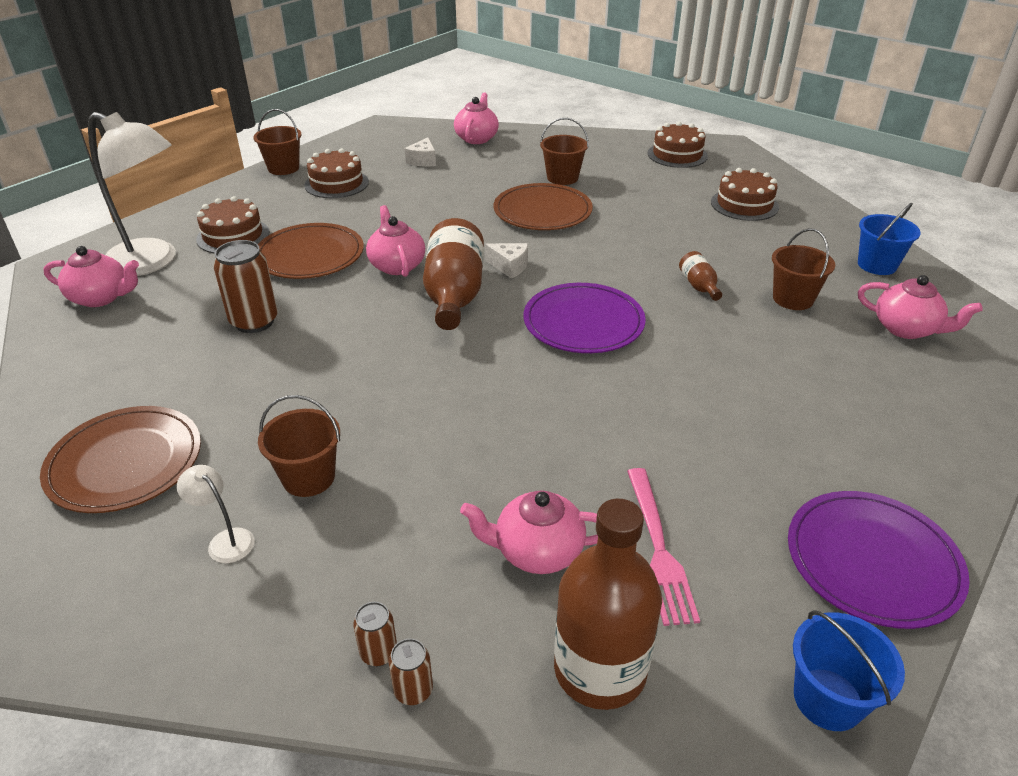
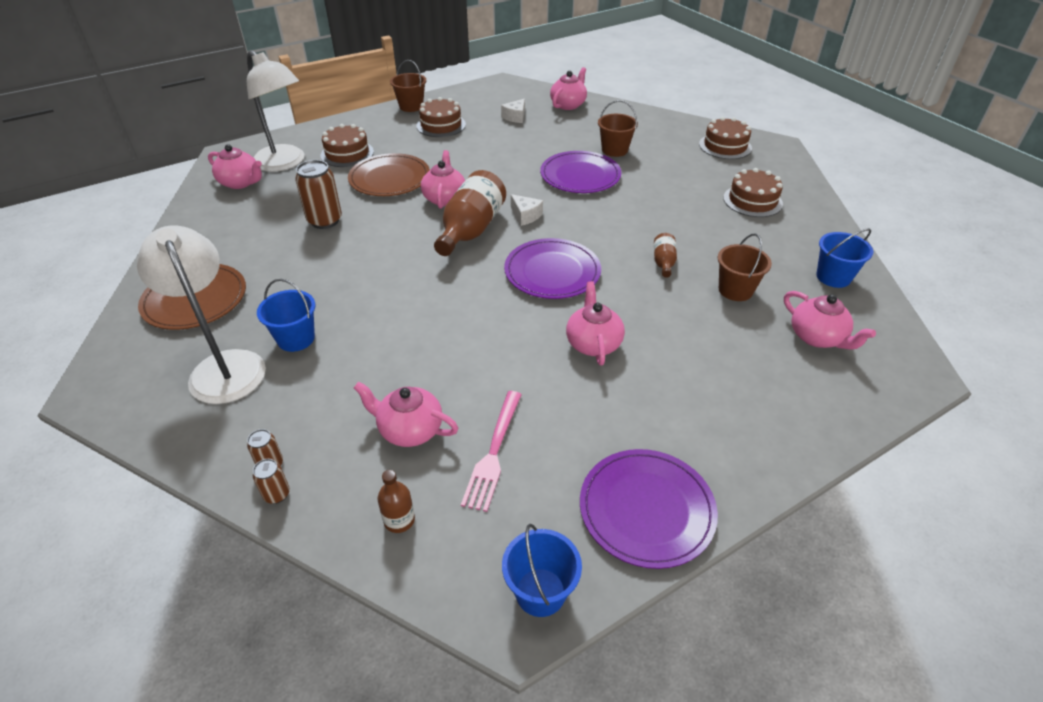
camera: 20 degrees right, 5 degrees up
white lamp [177,465,255,563] -> white lamp [137,225,266,404], size x2.41
brown bucket [258,395,340,497] -> blue bucket [257,279,315,352]
brown plate [493,183,593,230] -> purple plate [540,151,621,193]
brown bottle [554,499,662,710] -> brown bottle [378,470,415,533], size x0.47
none -> pink teapot [566,281,625,366]

